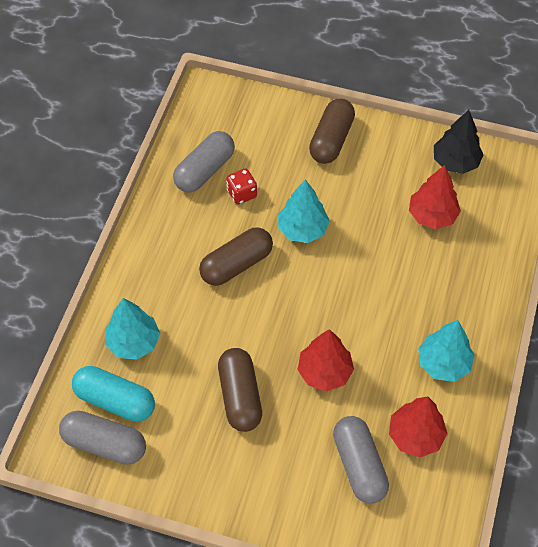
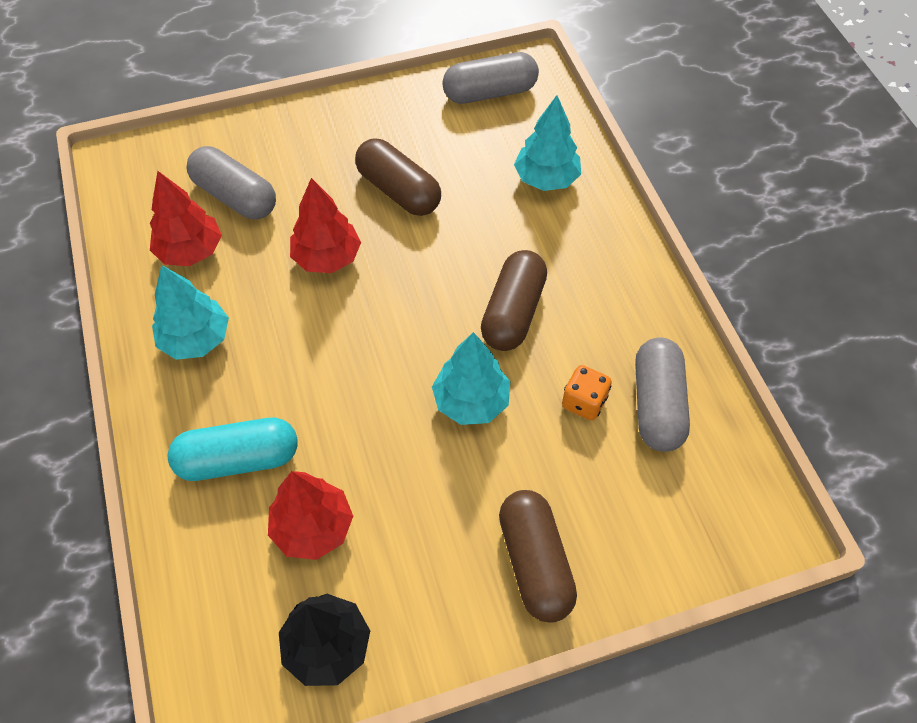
camera: 145 degrees right, 0 degrees up
turquoise capsule [72,366,155,422] -> turquoise capsule moved to [168,418,298,481]
red dice [226,169,257,204] -> orange dice [562,365,612,420]

